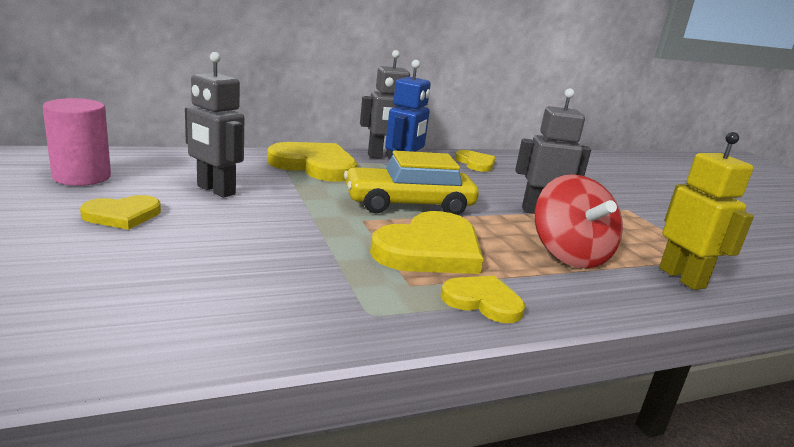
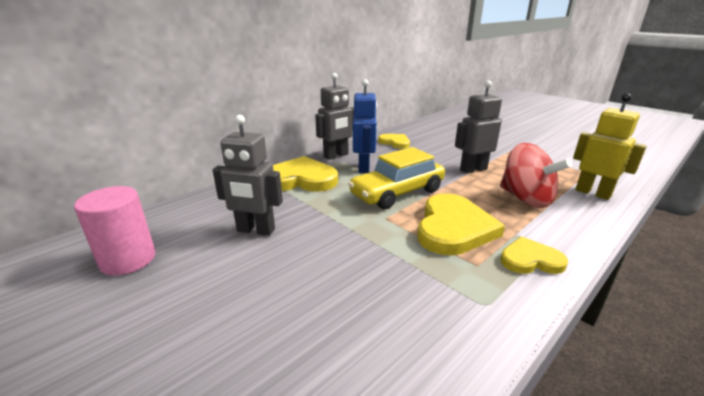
camera: 20 degrees left, 5 degrees up
yellow heart [80,195,161,230] -> none

